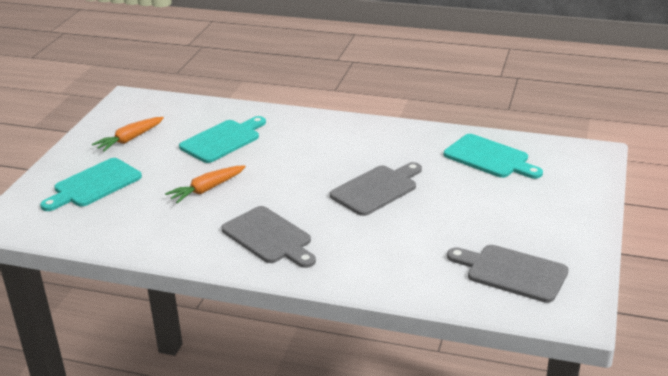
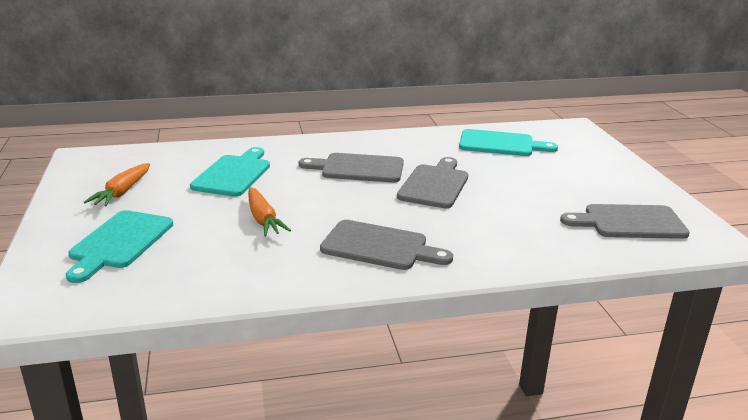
camera: 30 degrees left, 5 degrees down
orange carrot [165,165,246,204] -> orange carrot turned 45 degrees counterclockwise [248,187,291,236]
none -> grey cutting board [299,153,404,183]

